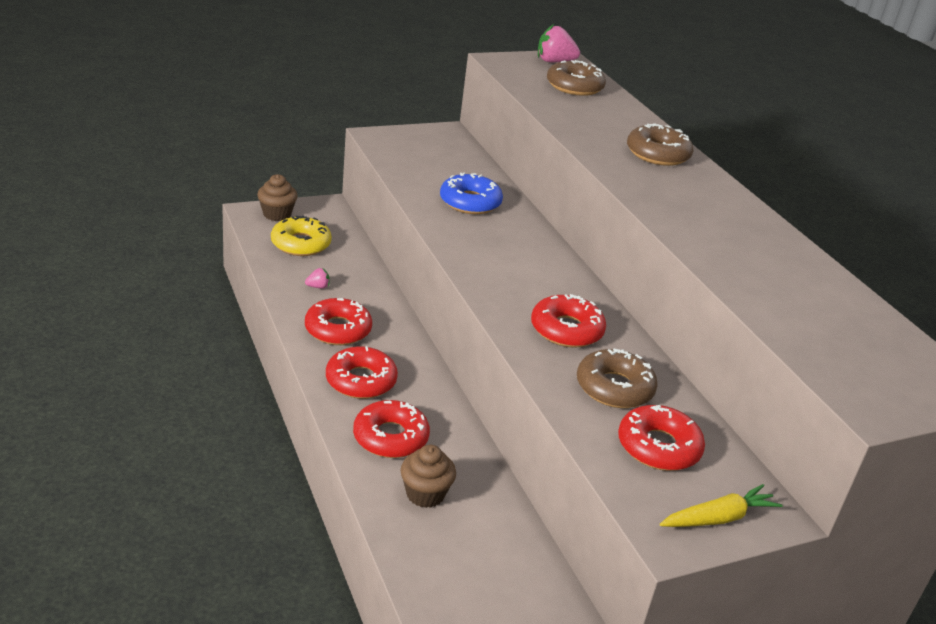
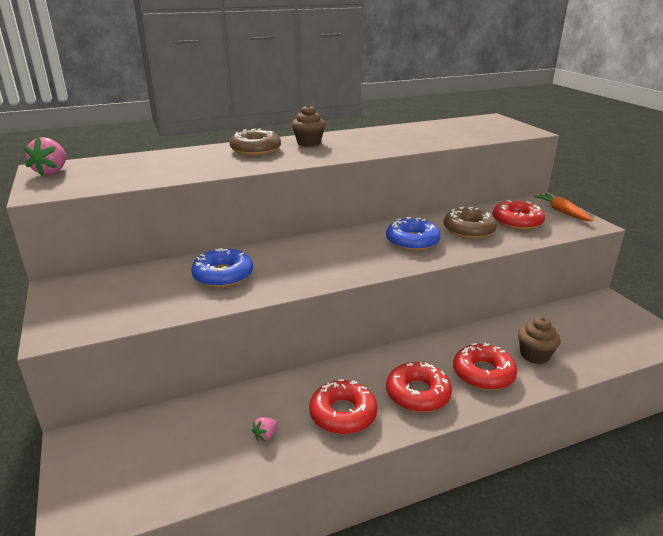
camera: 85 degrees left, 5 degrees down
brown cupcake [257,174,298,221] -> brown cupcake moved to [292,104,326,147]
yellow donut [271,216,332,256] -> none
pink strawberry [305,268,330,289] -> pink strawberry turned 120 degrees counterclockwise [252,417,278,441]
red donut [531,294,606,348] -> blue donut [386,217,441,251]
brown donut [547,60,606,96] -> none
yellow carrot [660,484,783,527] -> orange carrot [533,193,593,221]

